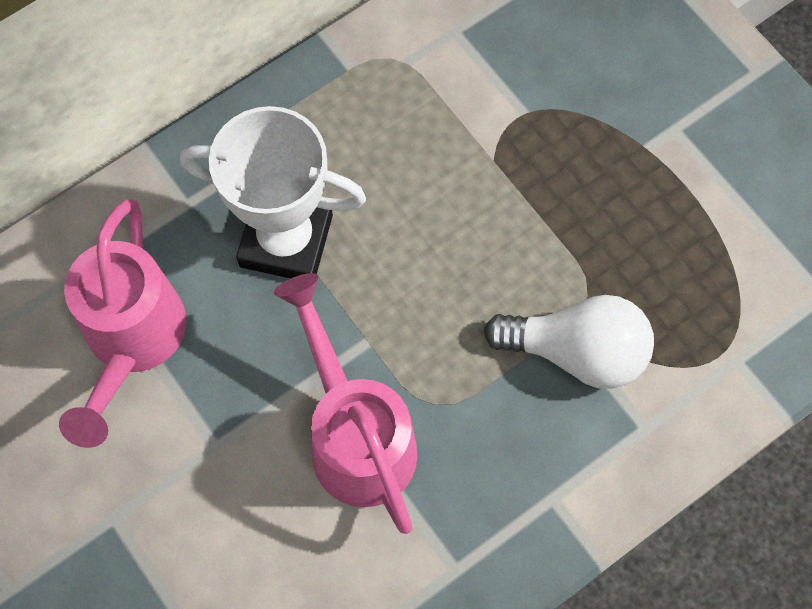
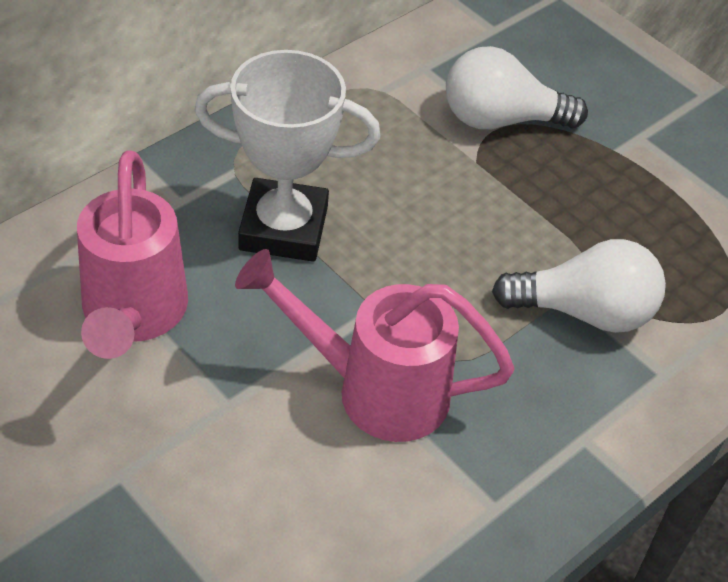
camera: 10 degrees left, 20 degrees down
pink watering can [274,273,418,534] -> pink watering can turned 45 degrees counterclockwise [235,249,515,442]
none -> white light bulb [446,46,588,129]

